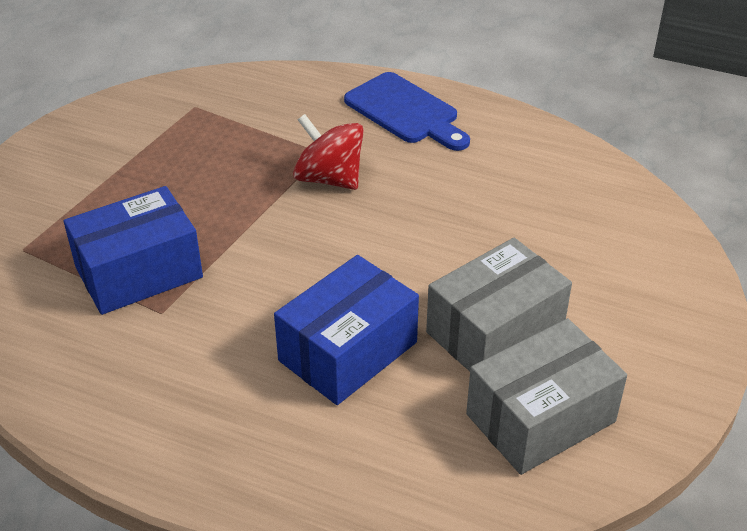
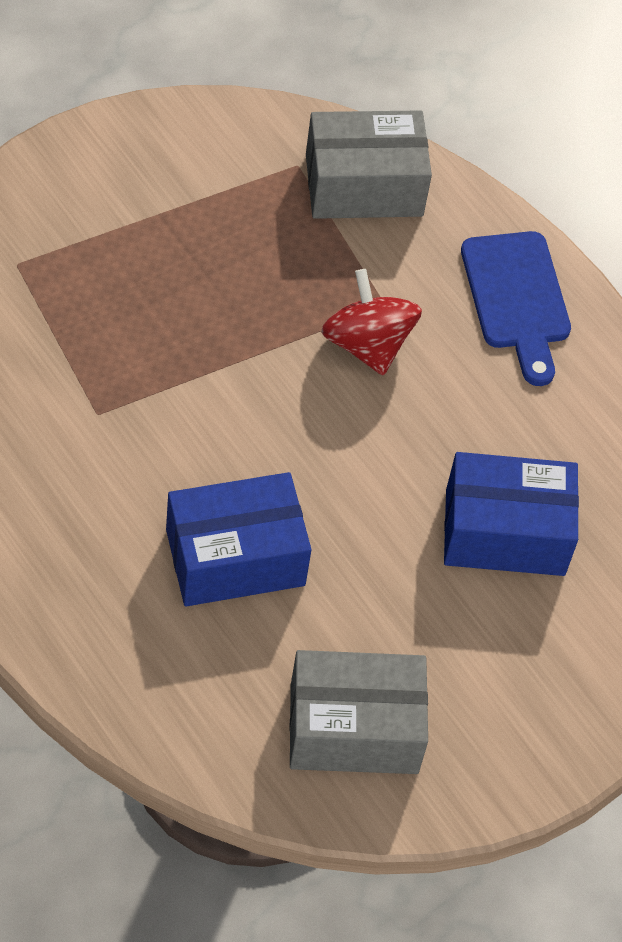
camera: 25 degrees right, 15 degrees up
blue box [64,186,203,315] -> blue box moved to [444,452,579,576]
grey box [426,238,572,372] -> grey box moved to [306,110,432,219]

